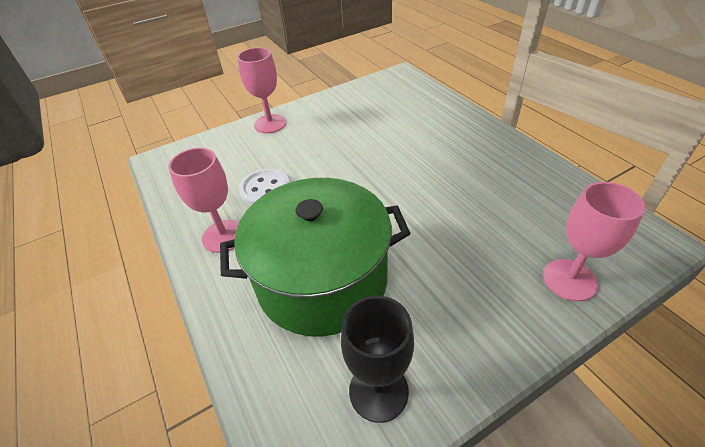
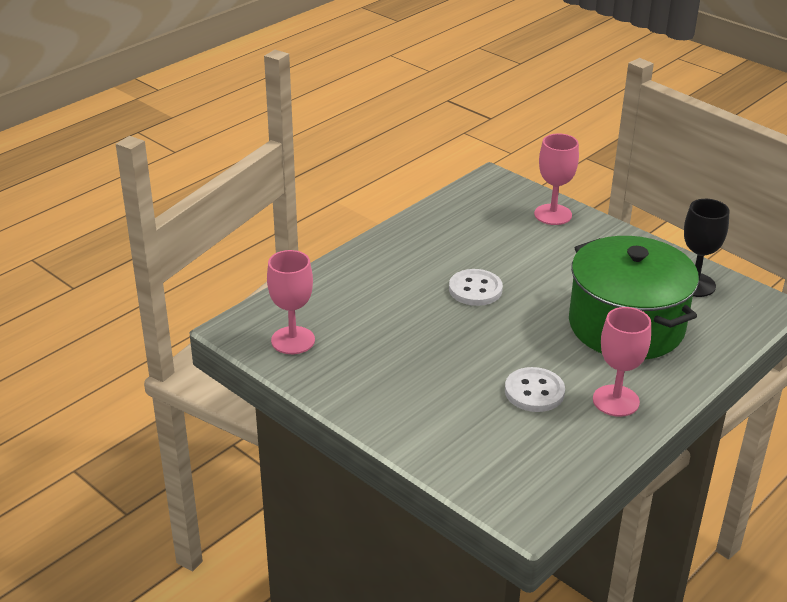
camera: 110 degrees left, 10 degrees down
pink goblet [237,48,286,133] -> pink goblet moved to [267,250,315,354]
none -> white button [449,269,503,306]

